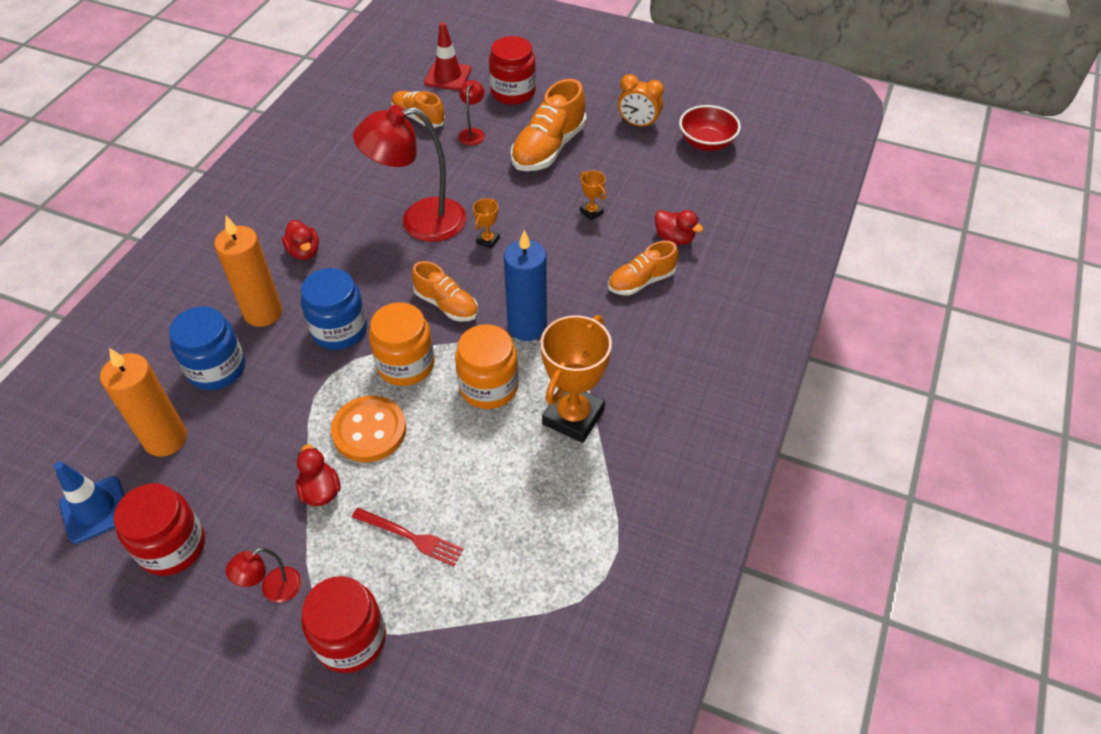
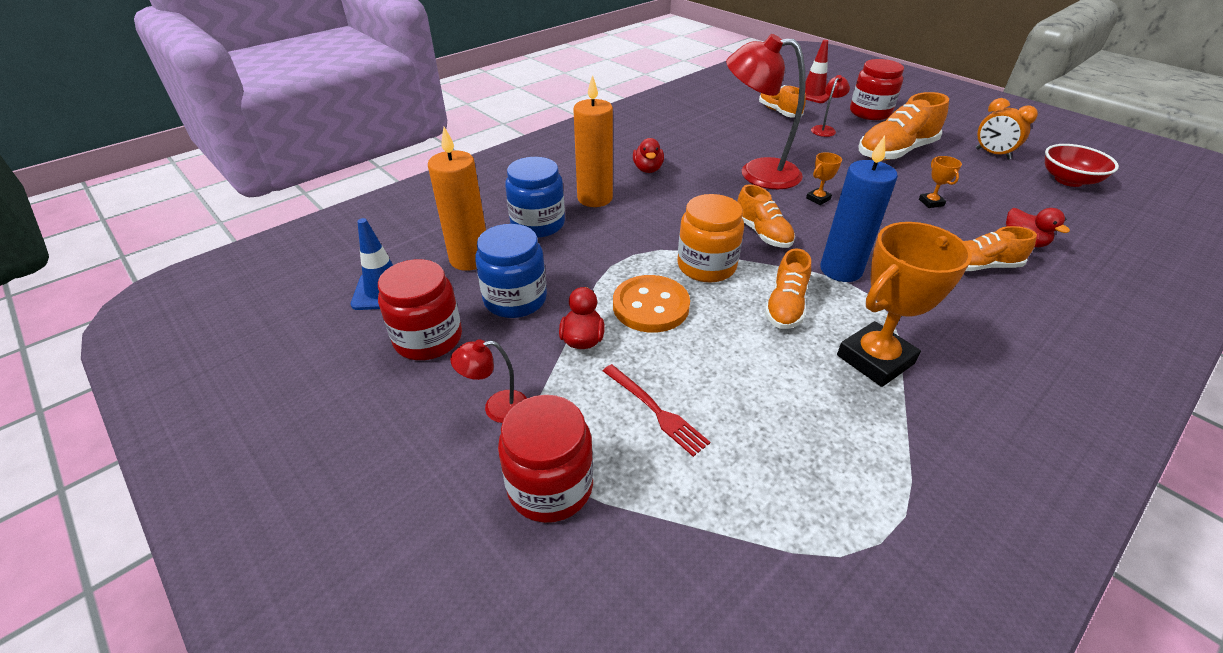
camera: 25 degrees right, 10 degrees down
blue jar [301,268,367,350] -> blue jar moved to [475,224,547,318]
orange jar [455,324,518,409] -> orange shoe [765,249,811,329]

